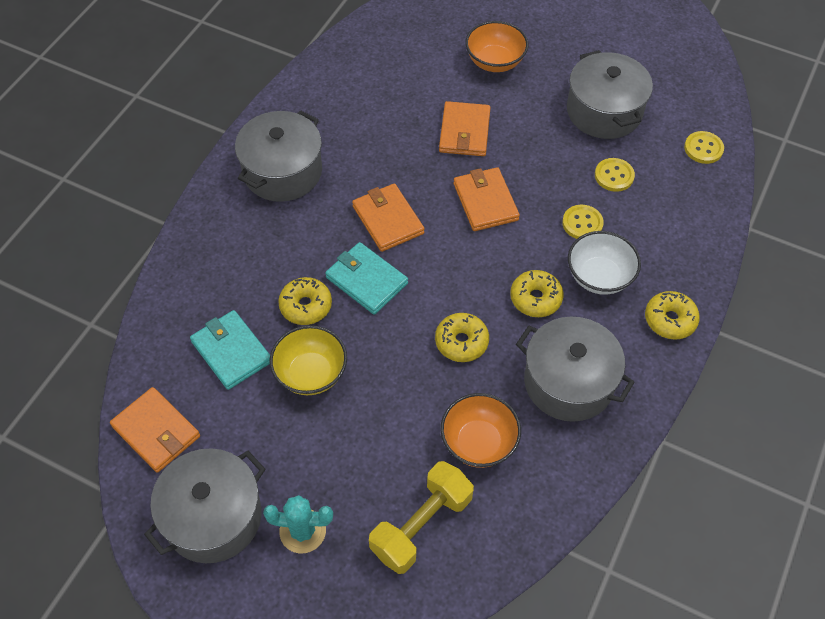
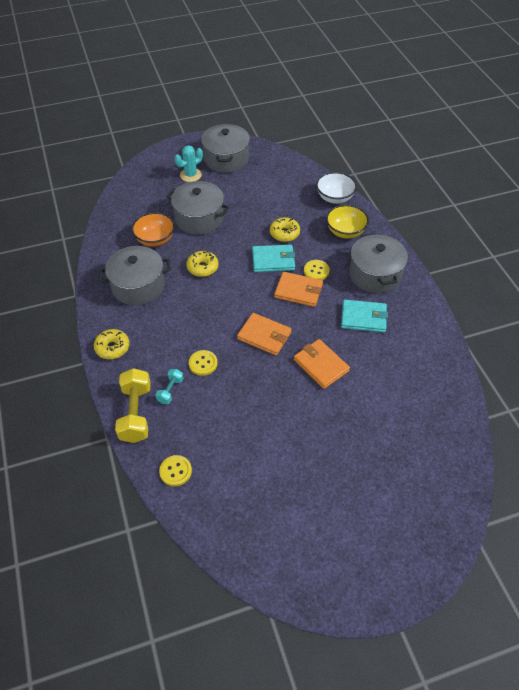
camera: 135 degrees right, 5 degrees down
orange wallet [110,387,200,473] -> none
turquoise wallet [190,310,270,390] -> turquoise wallet moved to [341,300,388,332]
yellow bowl [270,325,347,395] -> yellow bowl moved to [326,205,369,239]
yellow dumbbell [369,461,474,574] -> yellow dumbbell moved to [115,368,151,443]
orange bowl [465,21,528,72] -> none
yellow donut [510,270,564,317] -> none
grey pot [567,50,653,139] -> grey pot moved to [167,181,230,235]
white bowl [568,231,641,295] -> white bowl moved to [316,172,357,204]
yellow button [595,158,635,192] -> yellow button moved to [304,260,330,280]
none -> turquoise dumbbell [155,369,184,404]

